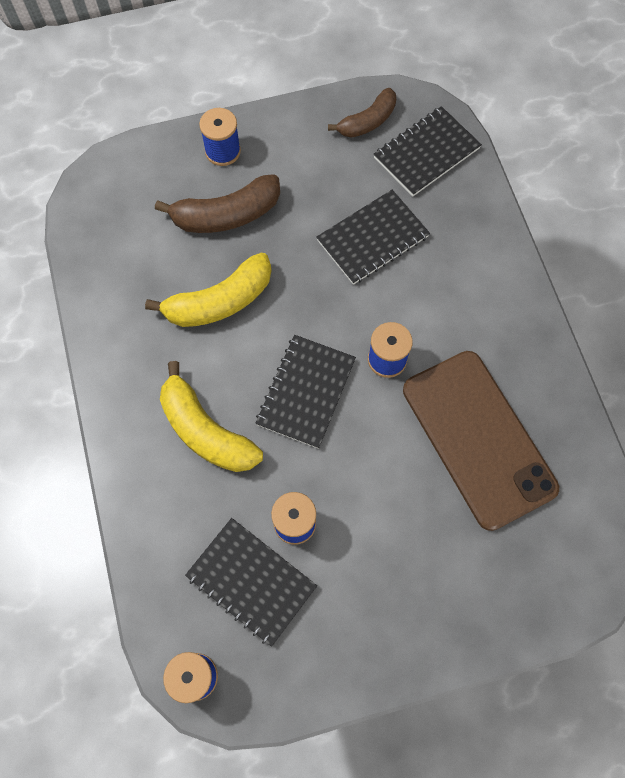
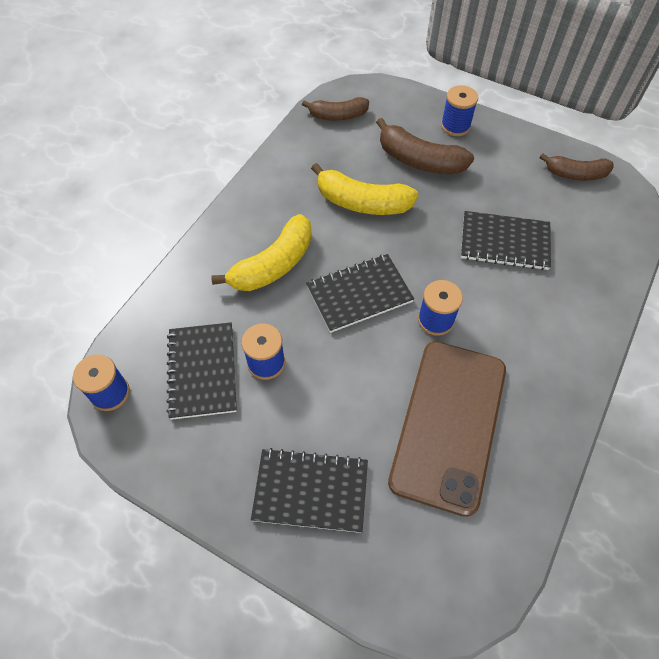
camera: 45 degrees right, 10 degrees down
yellow banana [160,361,263,472] -> yellow banana turned 135 degrees counterclockwise [211,214,312,291]
black notebook [374,106,482,196] -> black notebook moved to [251,448,368,533]
none -> brown banana [302,97,369,121]

